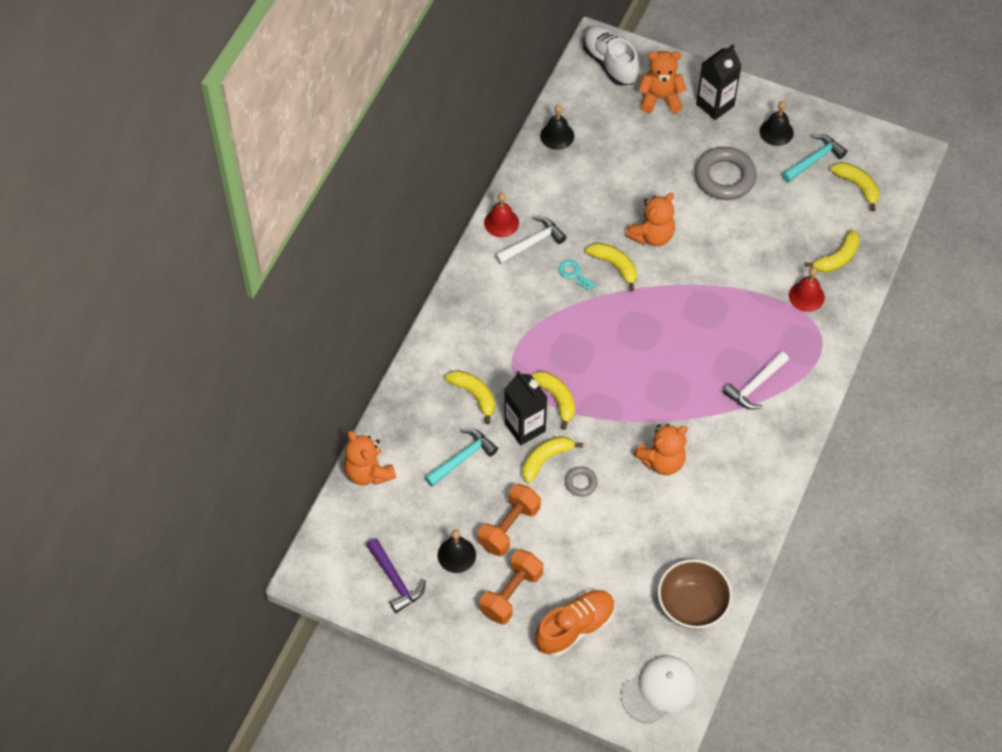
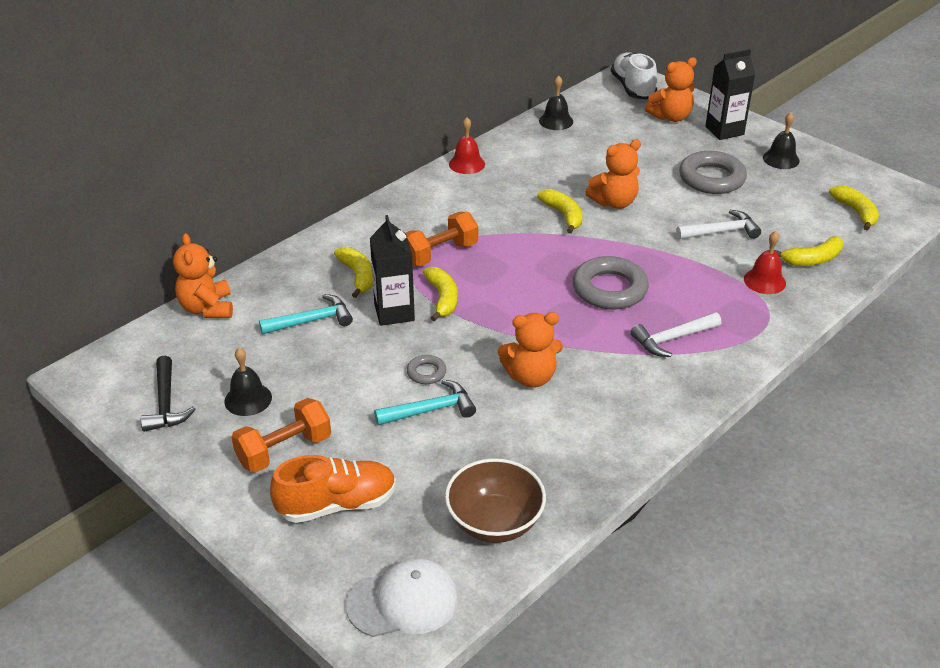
camera: 20 degrees right, 20 degrees down
purple hammer [366,538,426,613] -> black hammer [140,356,196,432]
orange dumbbell [478,484,541,557] -> orange dumbbell moved to [406,212,478,266]
white hammer [495,217,567,265] -> white hammer moved to [676,210,761,240]
yellow banana [522,436,583,483] -> none
turquoise key [558,260,595,291] -> none
orange teddy bear [638,51,686,113] -> orange teddy bear turned 135 degrees clockwise [645,57,697,122]
turquoise hammer [782,134,847,183] -> turquoise hammer moved to [374,380,476,425]
none -> grey ring [573,256,649,310]

